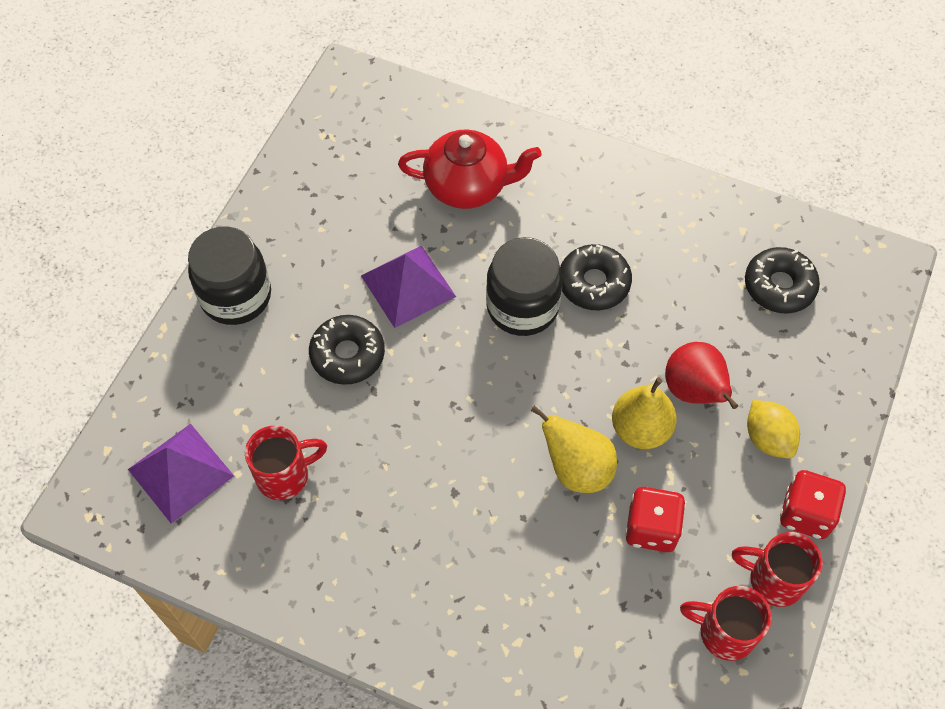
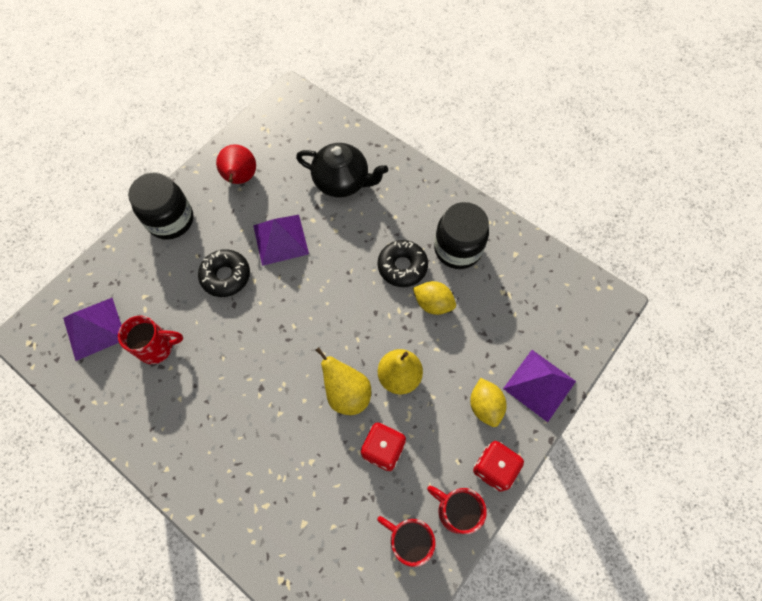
camera: 15 degrees right, 5 degrees up
red teapot [398,129,542,209] -> black teapot [296,143,388,197]
black jar [486,237,563,336] -> black jar moved to [434,202,489,269]
red pear [665,342,738,409] -> red pear moved to [216,144,256,184]
black donut [745,247,820,313] -> none
none -> yellow lemon [413,281,456,315]
none -> purple pyramid [503,350,576,422]

